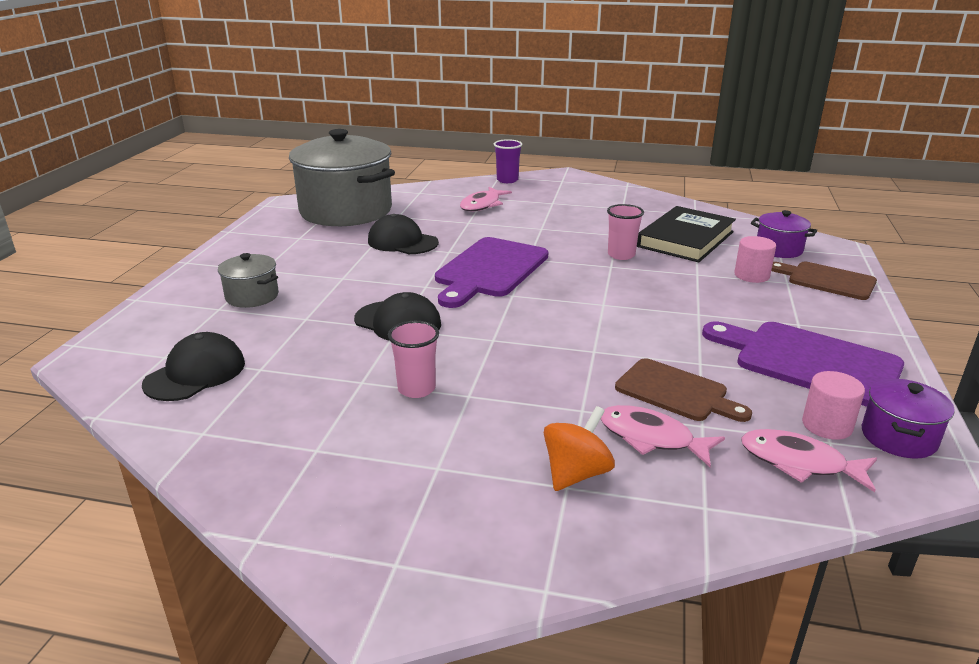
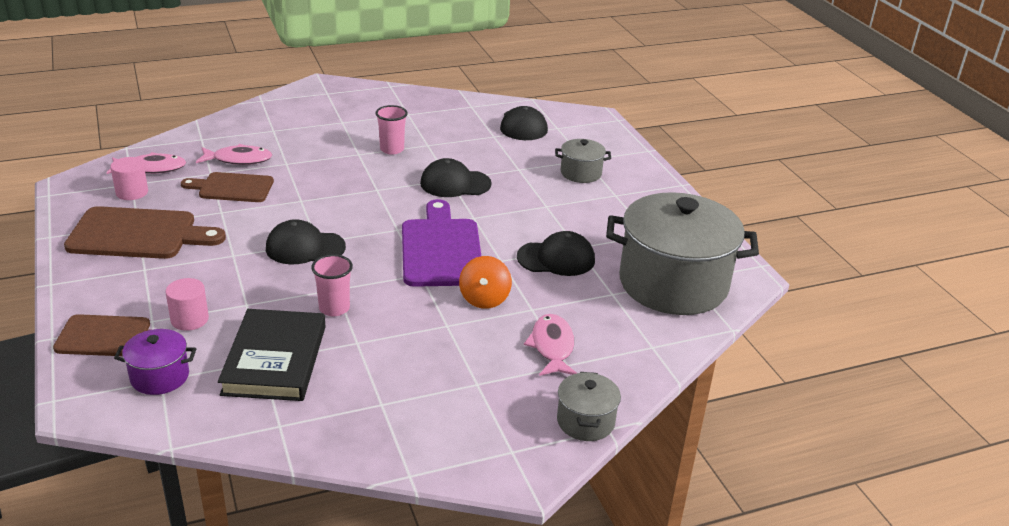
camera: 145 degrees right, 5 degrees up
purple cup [494,139,522,183] -> grey pot [557,372,621,441]
orange spinning top [544,406,615,491] -> orange spinning top moved to [459,256,512,309]
purple cutting board [702,322,904,407] -> brown cutting board [64,206,226,259]
purple pot [862,379,955,458] -> none
none -> black cap [266,219,346,264]

